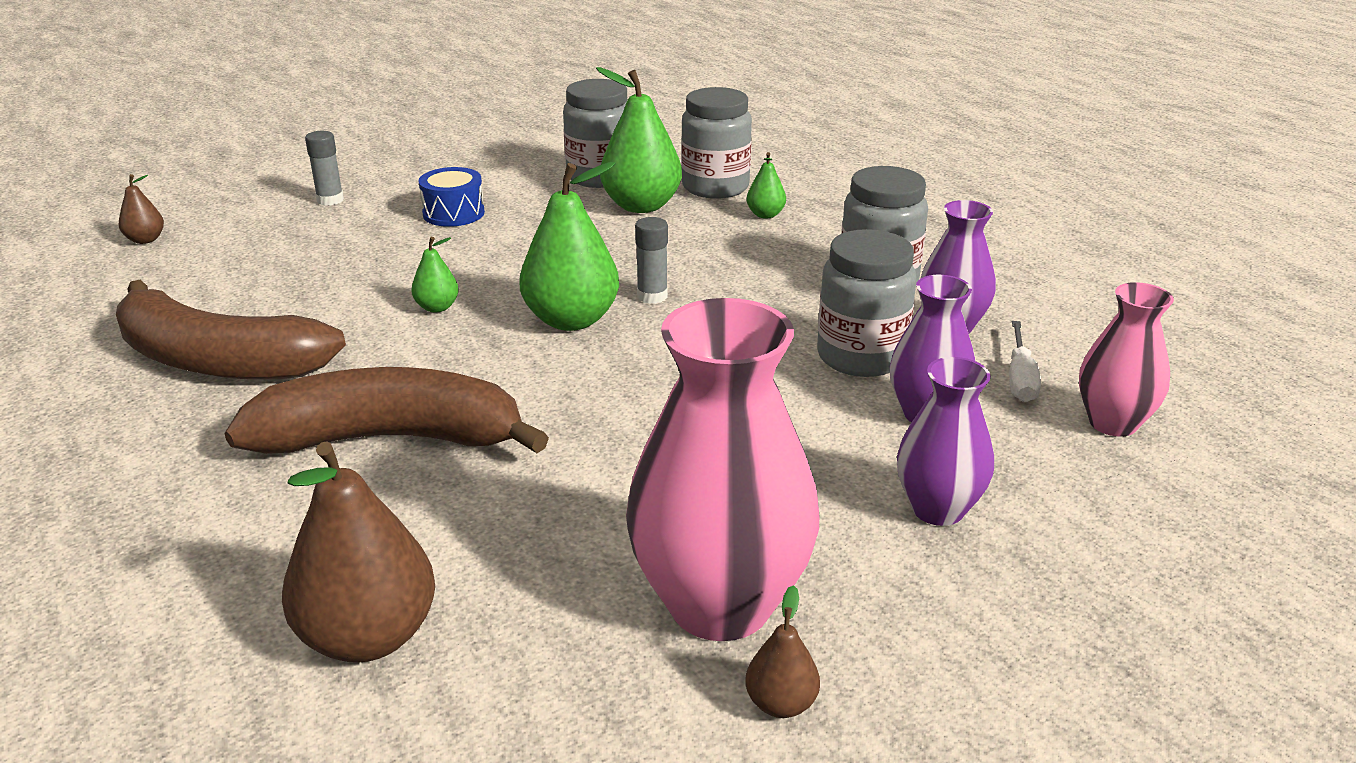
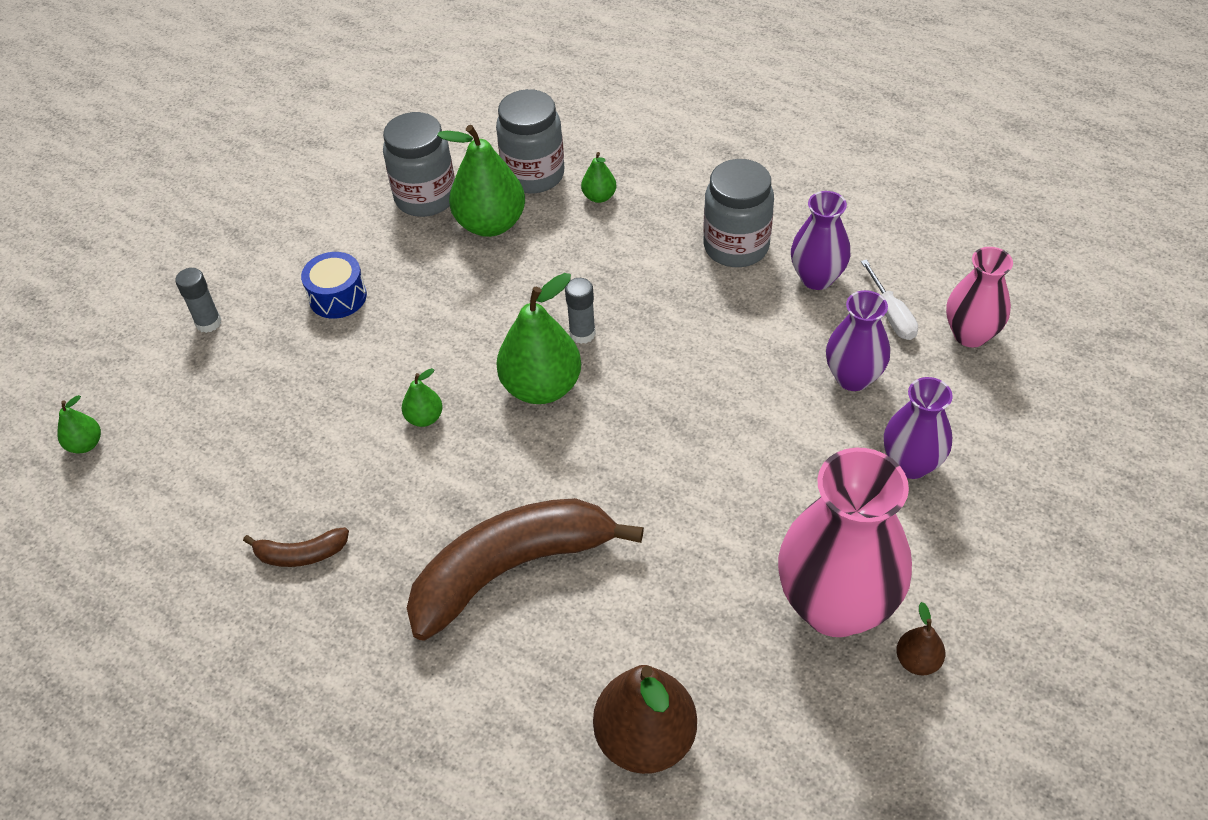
camera: 25 degrees left, 20 degrees up
brown banana [116,280,346,380] -> brown banana [243,527,349,567], size x0.43
brown pear [119,174,164,244] -> green pear [57,395,101,454]
grey jar [817,229,917,377] -> none

